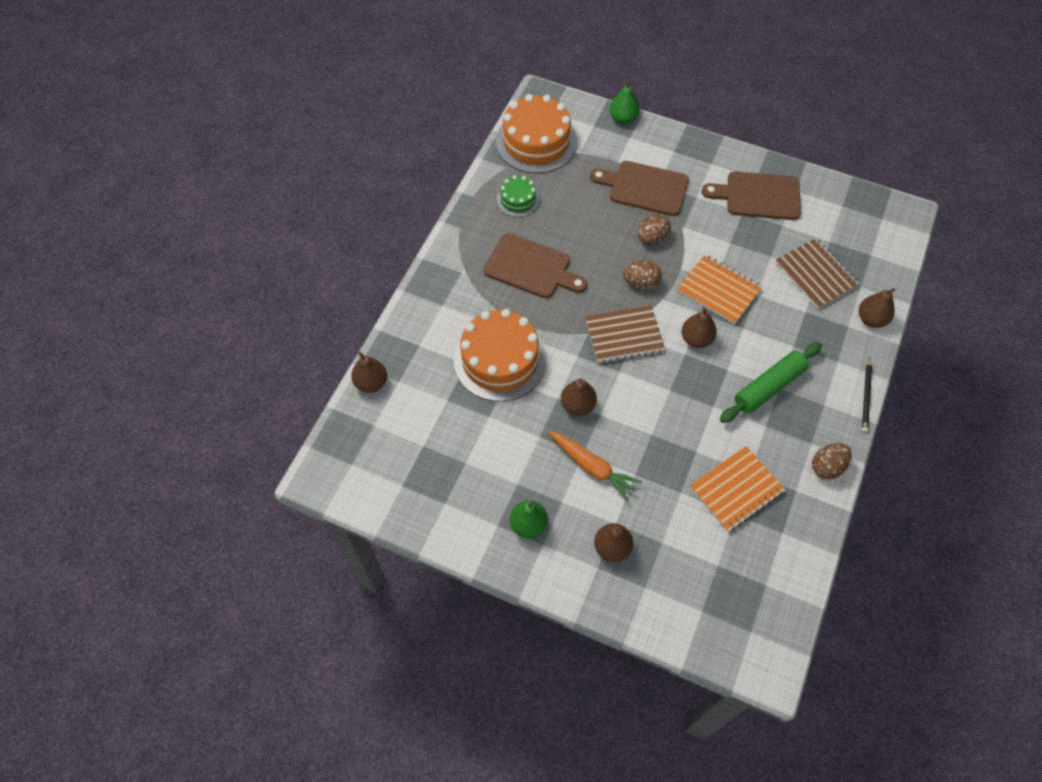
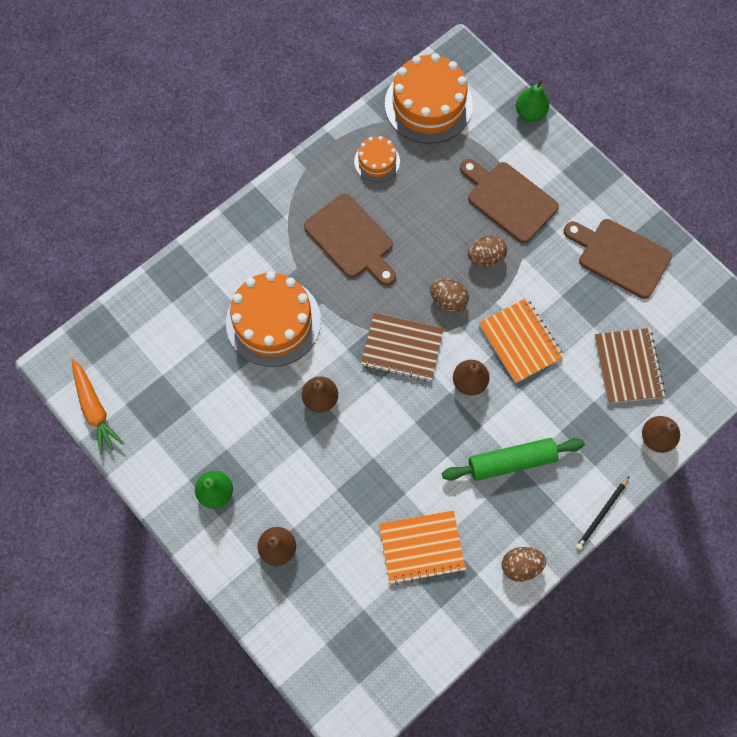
camera: 25 degrees right, 10 degrees up
brown pear [351,352,387,393] -> none
green cake [497,175,540,217] -> orange cake [354,136,400,182]
orange carrot [548,431,642,501] -> orange carrot moved to [72,359,124,455]

